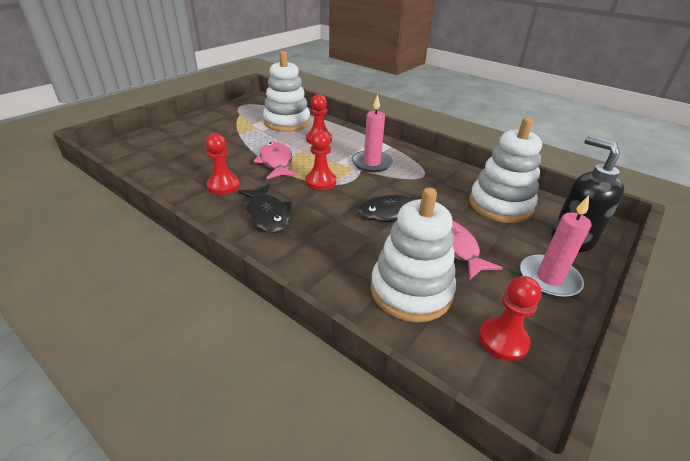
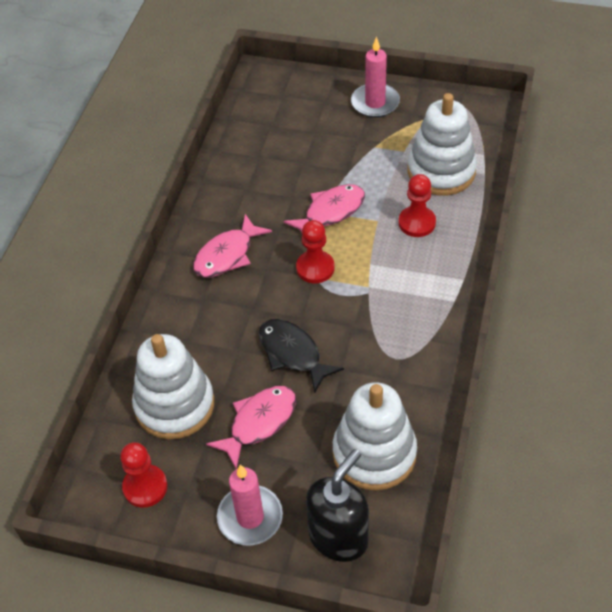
camera: 70 degrees right, 15 degrees up
red pawn [206,133,240,195] -> none
black fish [238,184,292,233] -> pink fish [193,214,272,278]
pink candle [352,95,393,172] -> pink candle moved to [351,36,400,118]

